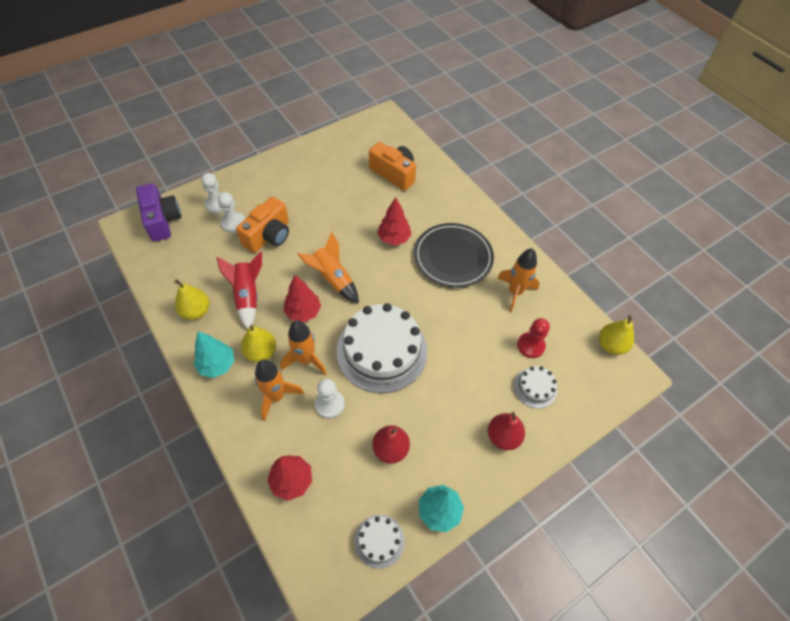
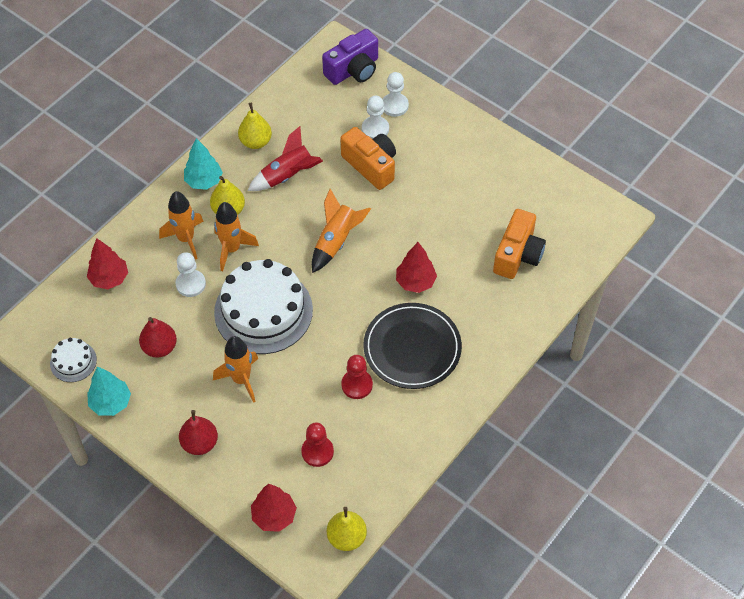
camera: 75 degrees right, 0 degrees up
orange camera [236,196,289,253] -> orange camera turned 150 degrees counterclockwise [341,127,396,190]
red tree [283,275,321,322] -> red tree moved to [251,484,297,532]
orange rocket [497,248,540,312] -> orange rocket moved to [213,336,258,403]
white cake [514,366,557,408] -> none
none -> red pawn [341,355,373,399]

